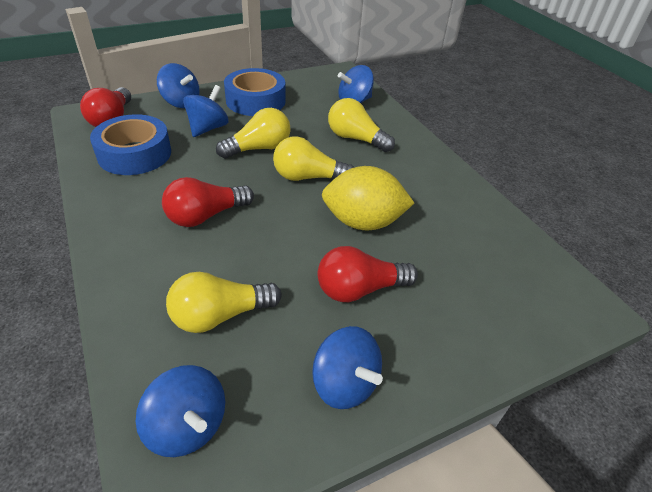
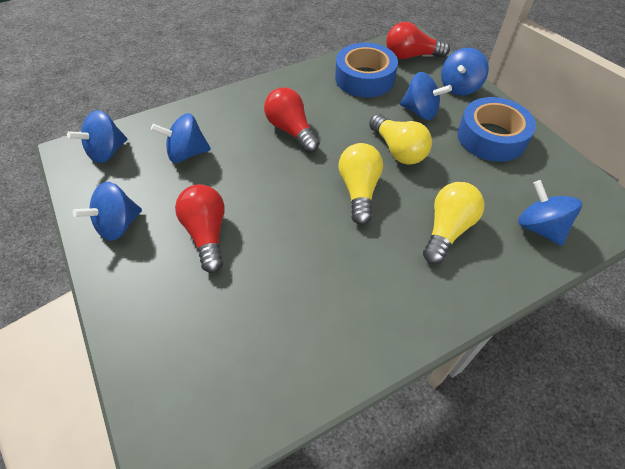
camera: 90 degrees right, 10 degrees up
yellow light bulb [166,272,282,333] -> blue spinning top [151,113,211,163]
yellow lemon [322,166,414,230] -> none

